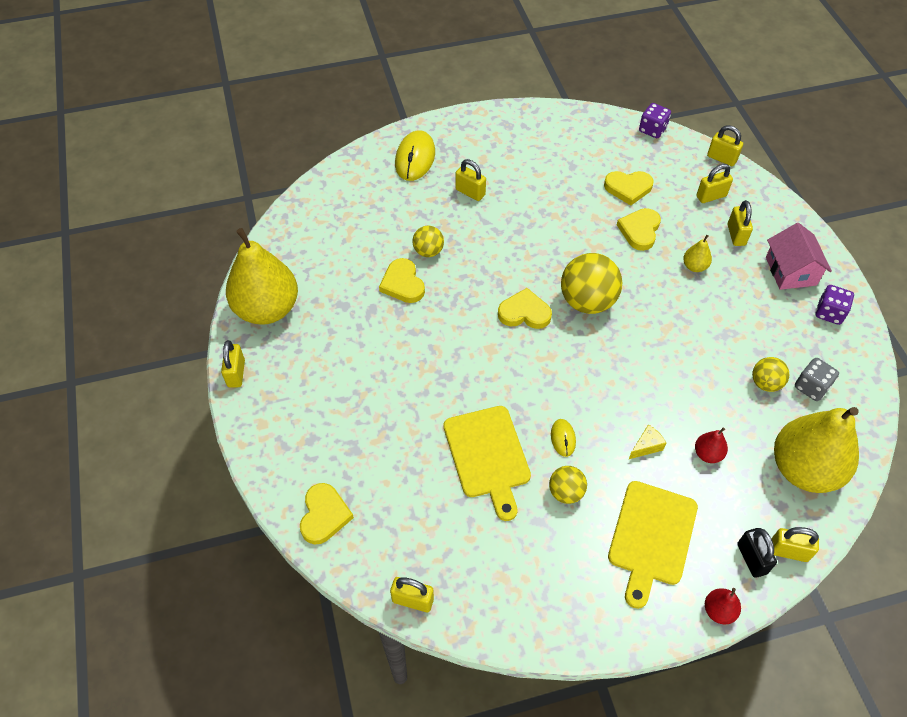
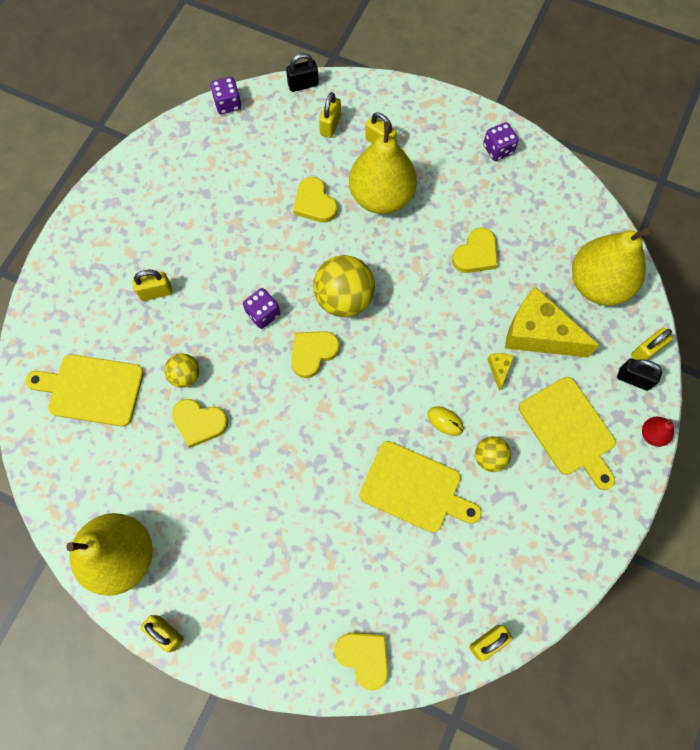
camera: 50 degrees left, 15 degrees up
yellow mouse [395,130,435,181] -> none
yellow heart [604,171,654,205] -> yellow heart moved to [452,227,498,273]
yellow pear [683,235,712,272] -> yellow pear [349,122,417,214], size x2.44
red pear [695,427,728,463] -> yellow cheese [505,287,600,358]
yellow padlock [707,125,743,166] -> black padlock [286,53,319,92]
yellow ball [752,357,790,392] -> none
pink house [766,223,832,290] -> none
grey dice [795,358,839,401] -> none
none -> yellow cutting board [25,354,144,427]
none -> purple dice [243,288,280,329]

